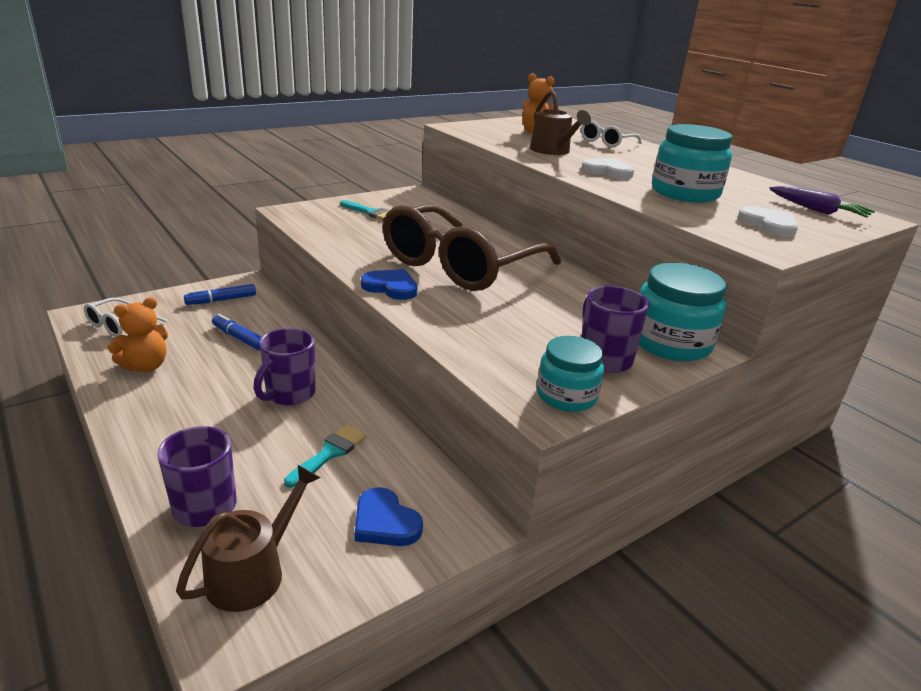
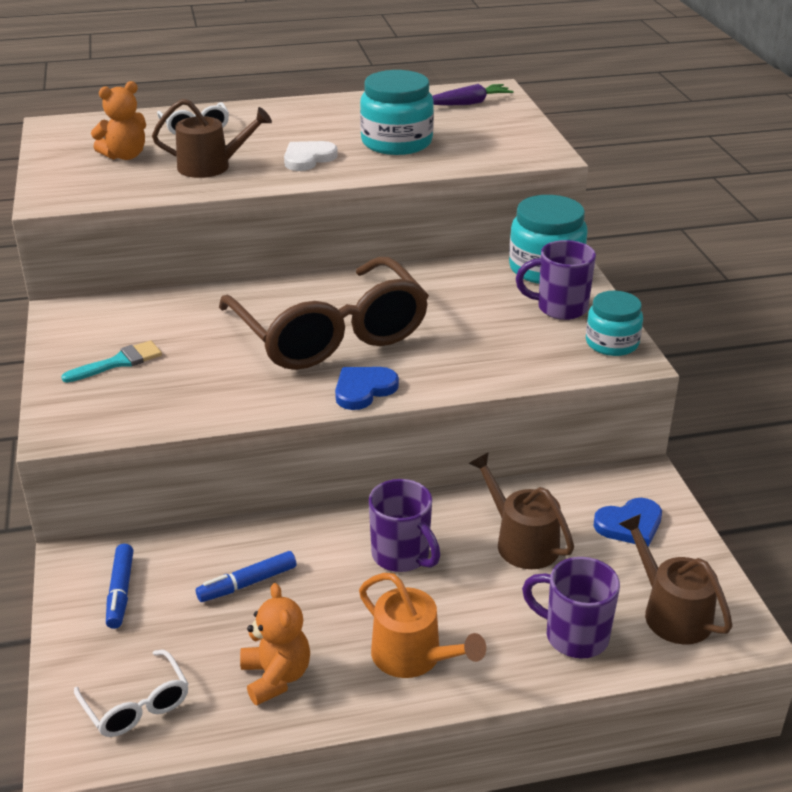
camera: 65 degrees left, 5 degrees up
turquoise brush [284,425,367,488] -> brown watering can [468,452,574,569]
white heart [737,206,799,237] -> none
none -> orange watering can [359,573,486,678]

